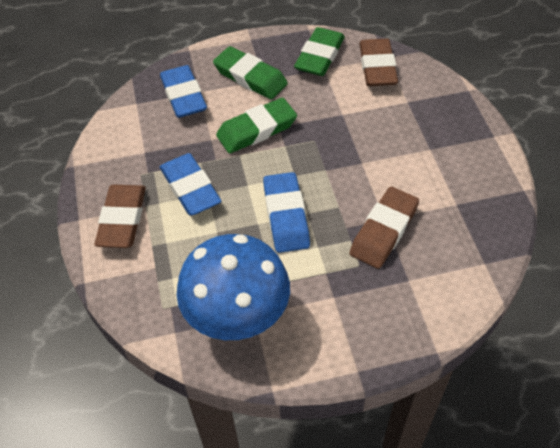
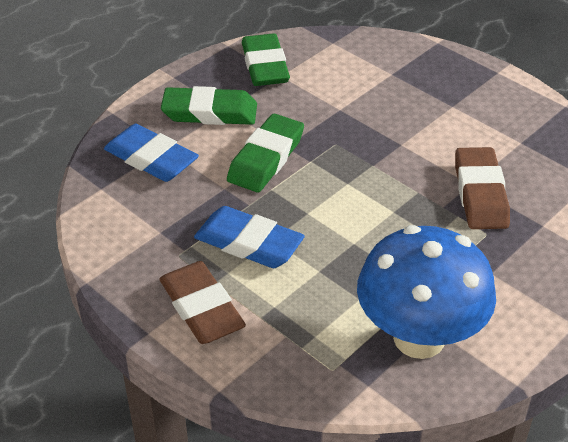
camera: 35 degrees left, 10 degrees down
blue eraser [263,172,310,253] -> none
brown eraser [359,39,398,86] -> none

